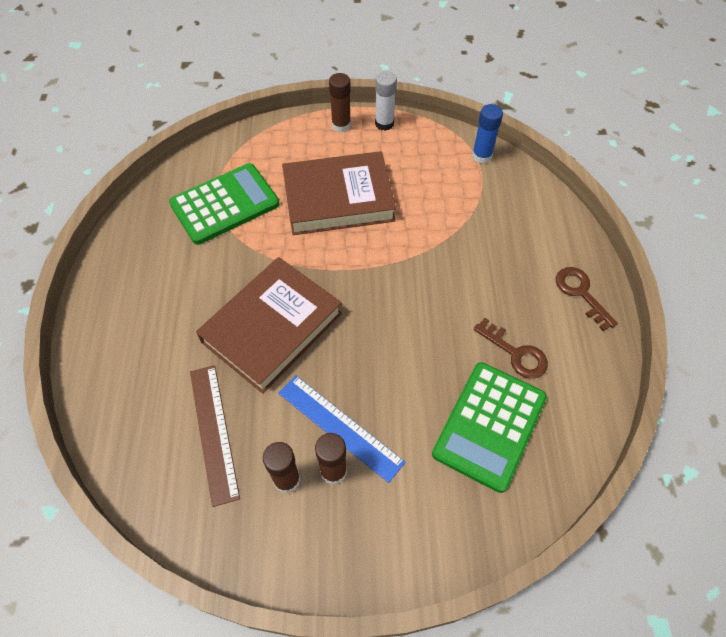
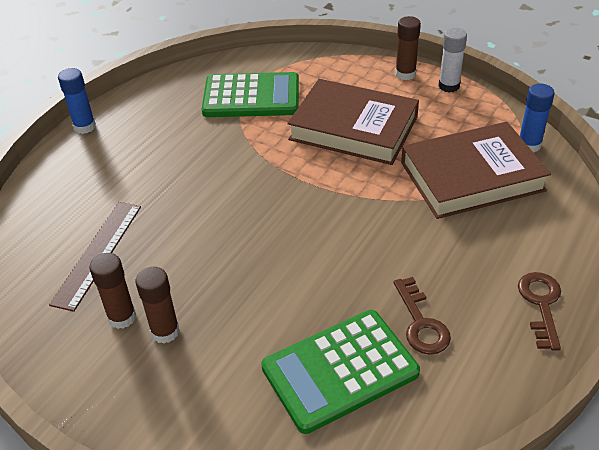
camera: 35 degrees right, 15 degrees down
brown book [196,257,342,394] -> brown book moved to [401,122,551,219]
blue ruler [279,375,406,483] -> none
none -> blue glue stick [58,68,96,134]

